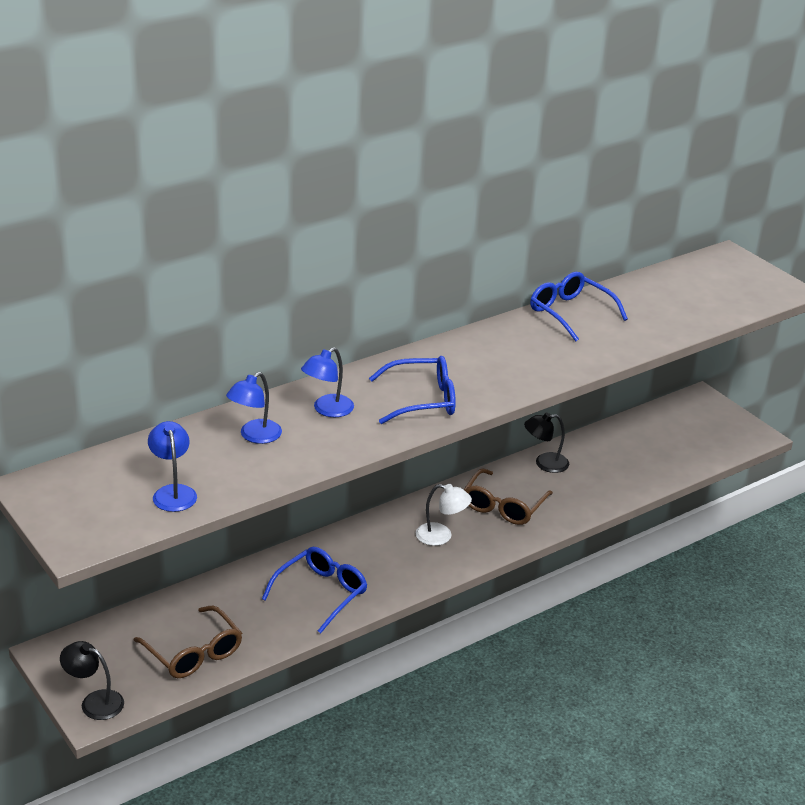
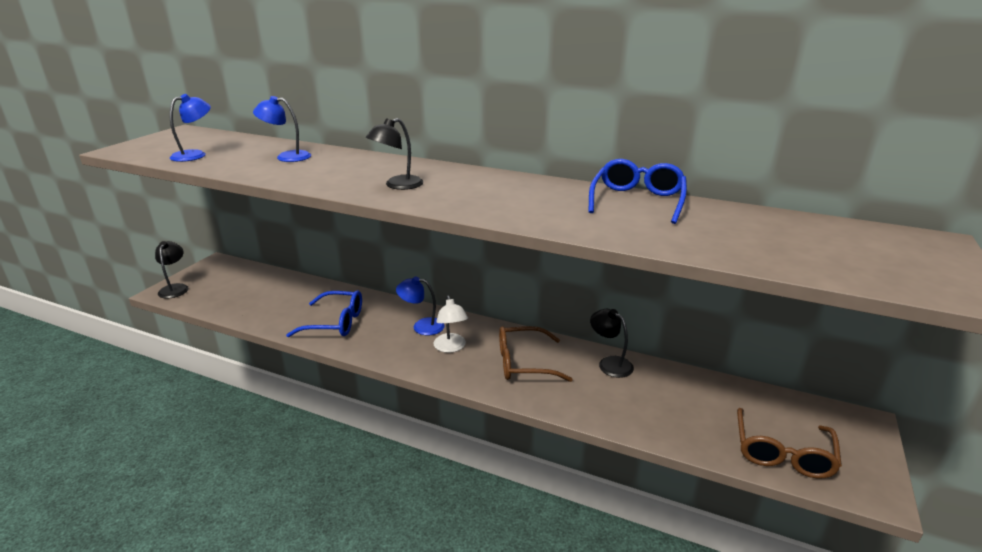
camera: 60 degrees right, 5 degrees down
brown glasses [134,606,242,678] -> brown glasses moved to [737,408,842,479]
blue lamp [301,347,354,417] -> blue lamp moved to [396,276,445,335]
blue glasses [369,356,456,424] -> black lamp [366,118,423,190]

